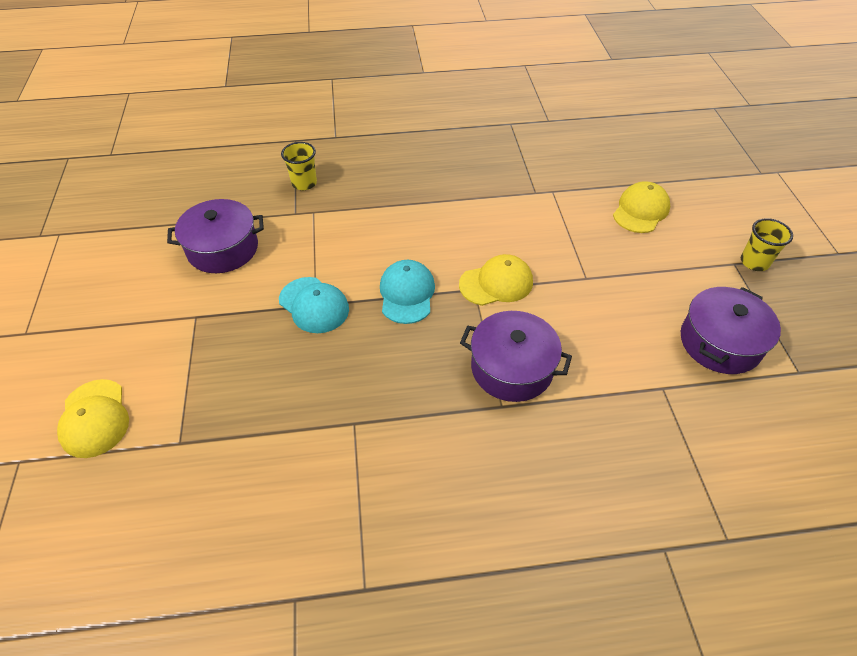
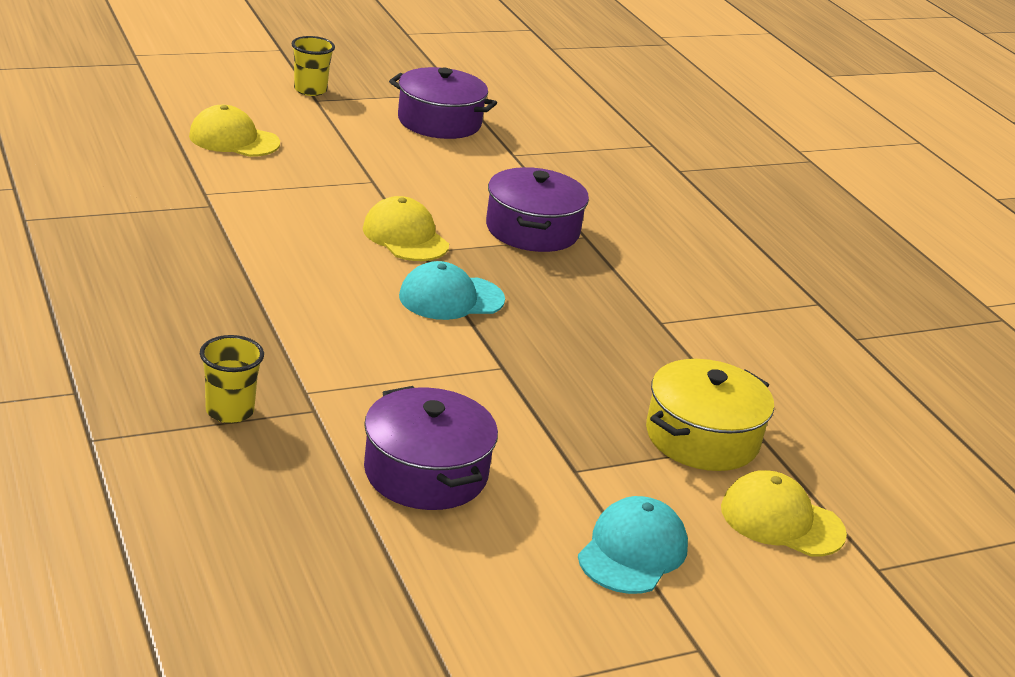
camera: 110 degrees left, 20 degrees down
yellow cap [57,379,129,458] -> yellow cap turned 120 degrees counterclockwise [721,470,847,557]
turquoise cap [279,277,349,333] -> turquoise cap moved to [578,496,688,594]
none -> yellow pot [646,359,774,471]

